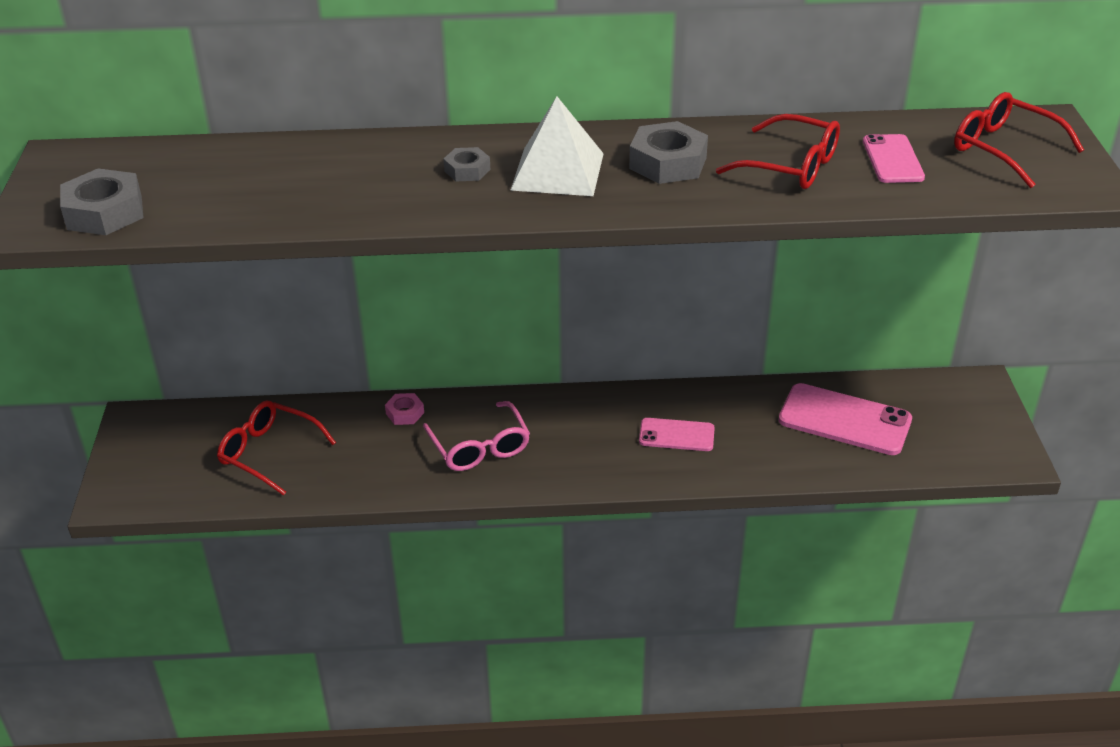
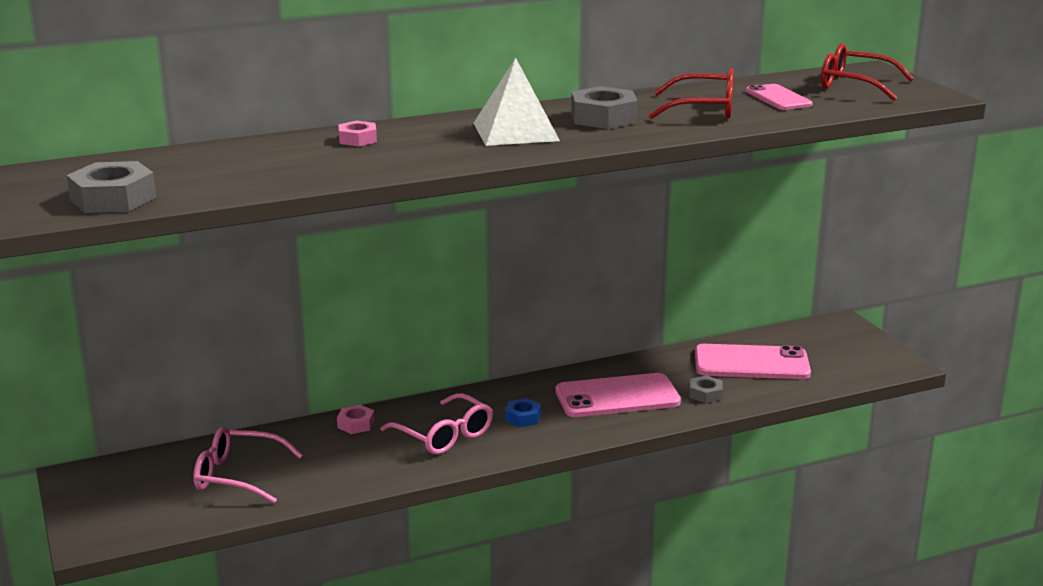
camera: 20 degrees left, 15 degrees down
red glasses [217,401,336,496] -> pink glasses [193,426,303,504]
grey nut [443,147,490,181] -> grey nut moved to [689,375,722,403]
pink phone [639,418,715,451] -> pink phone [555,373,681,417], size x1.69
none -> pink nut [338,121,377,146]
none -> blue nut [505,398,541,427]

